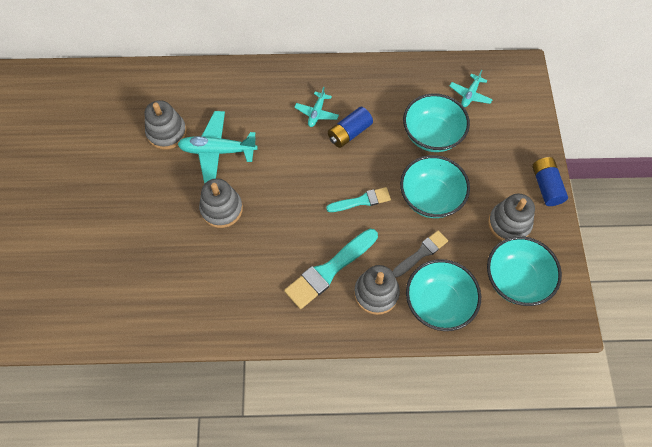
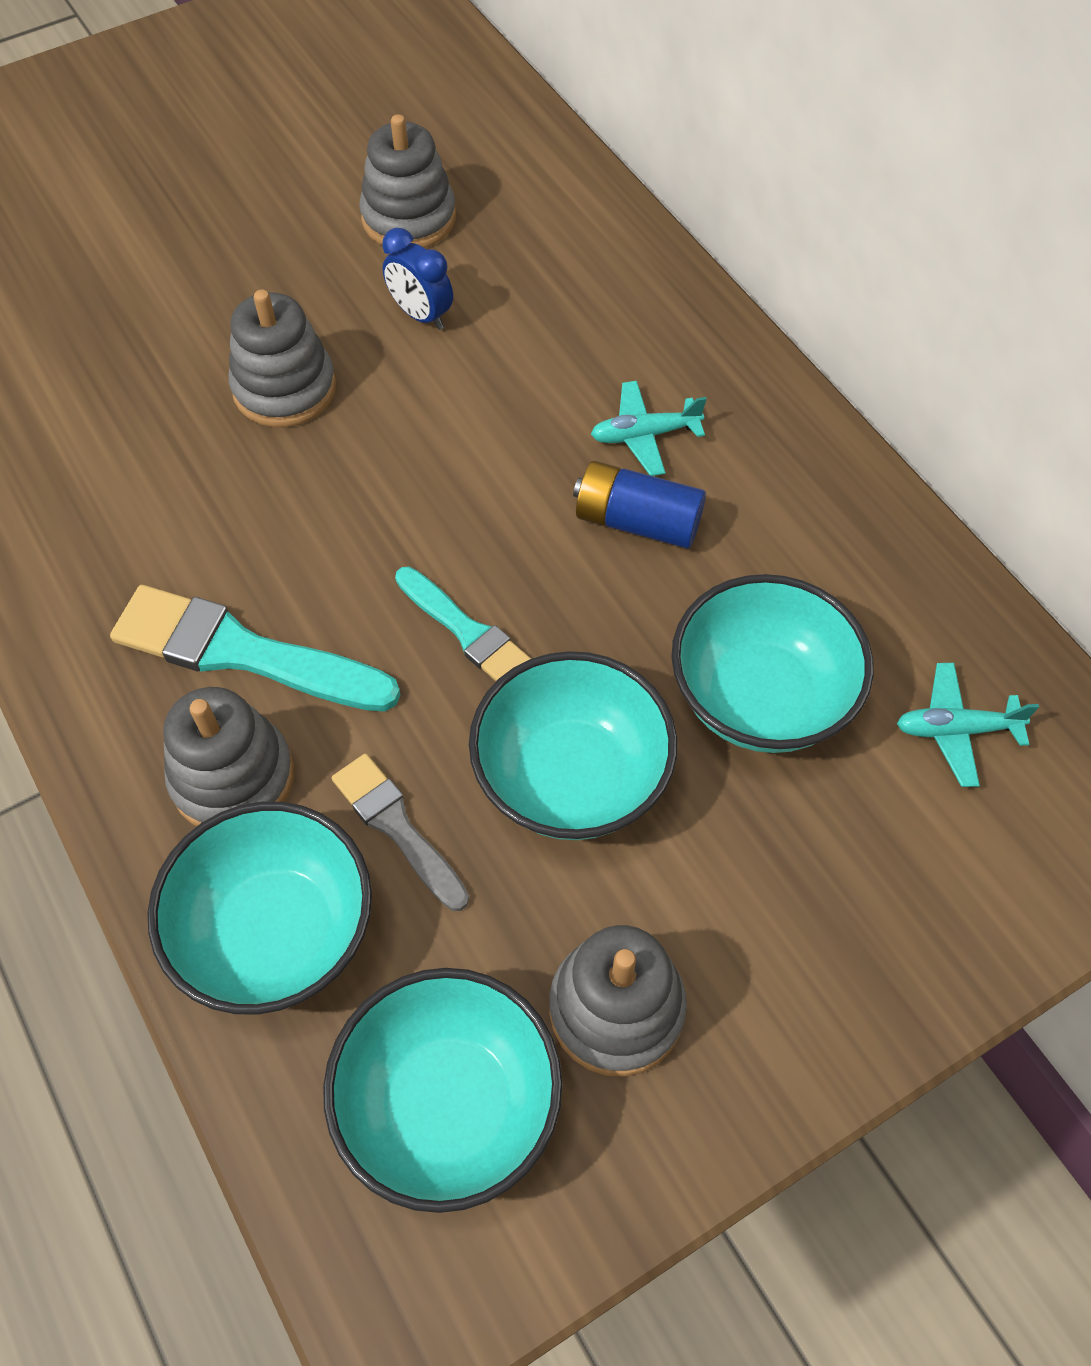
camera: 60 degrees right, 5 degrees down
turquoise plane [178,111,258,184] -> blue clock [382,228,453,330]
grey brush [392,230,448,277] -> grey brush turned 150 degrees counterclockwise [332,754,469,911]
blue battery [532,157,568,206] -> none

